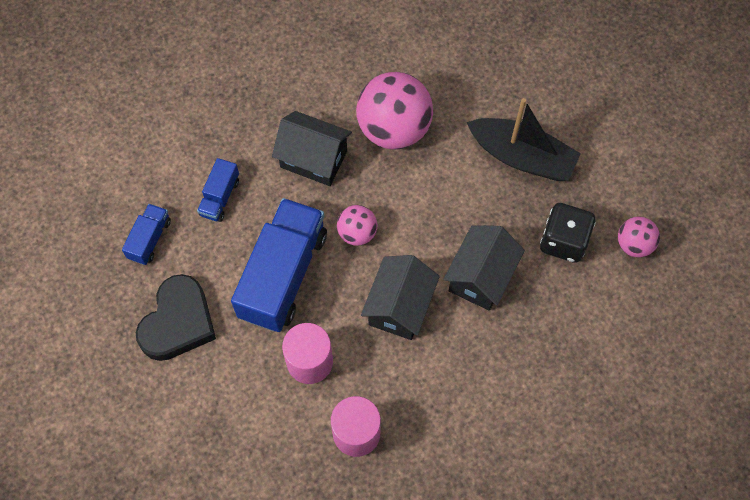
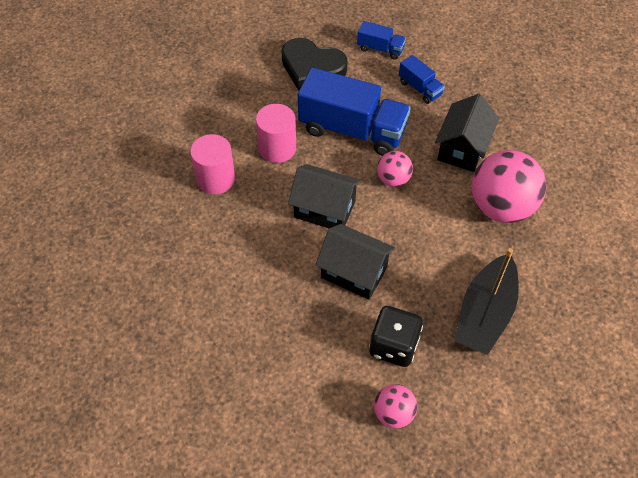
camera: 90 degrees right, 10 degrees down
blue truck [197,158,239,222] -> blue truck turned 150 degrees counterclockwise [399,55,445,104]

